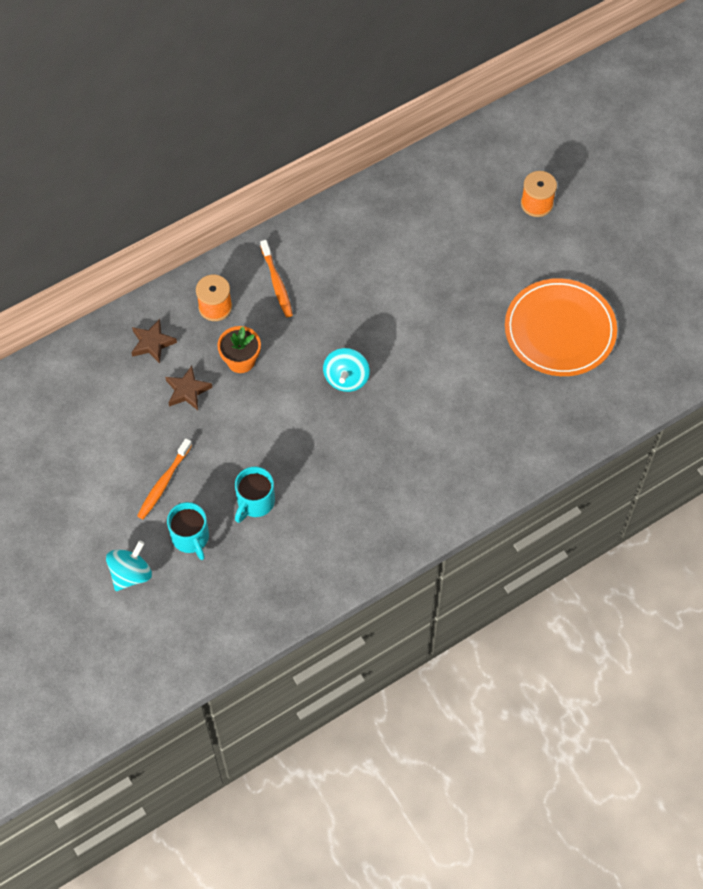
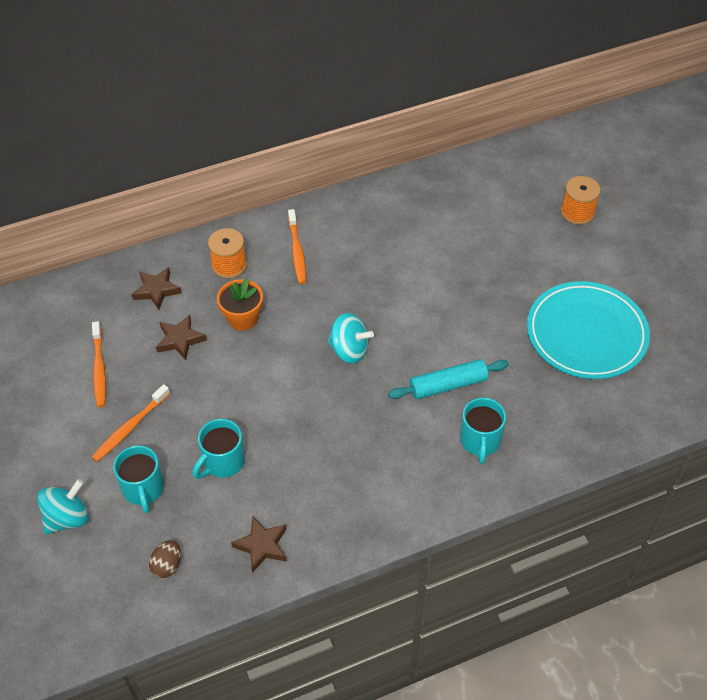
camera: 10 degrees right, 10 degrees down
turquoise spinning top [323,348,370,392] -> turquoise spinning top turned 90 degrees counterclockwise [327,313,374,364]
orange plate [505,278,617,376] -> turquoise plate [527,281,650,379]
none -> orange toothbrush [92,321,106,407]
none -> brown egg [149,540,181,578]
none -> brown star [231,516,287,573]
none -> turquoise rolling pin [388,359,509,399]
none -> turquoise mug [460,398,506,464]

